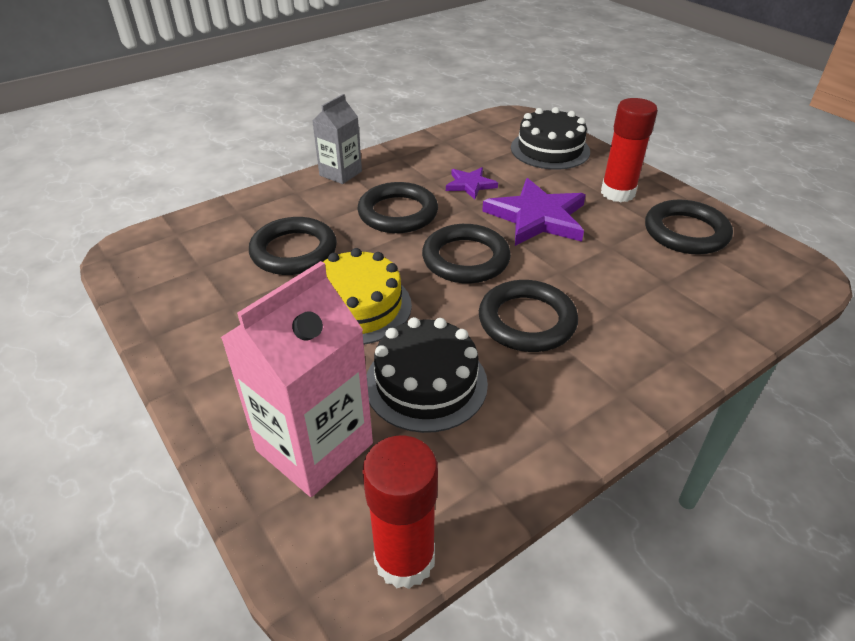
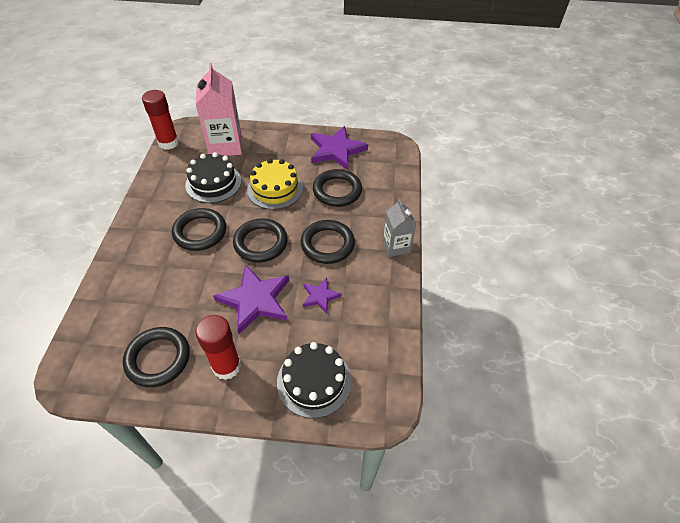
camera: 130 degrees right, 10 degrees up
none -> purple star [311,126,368,170]

